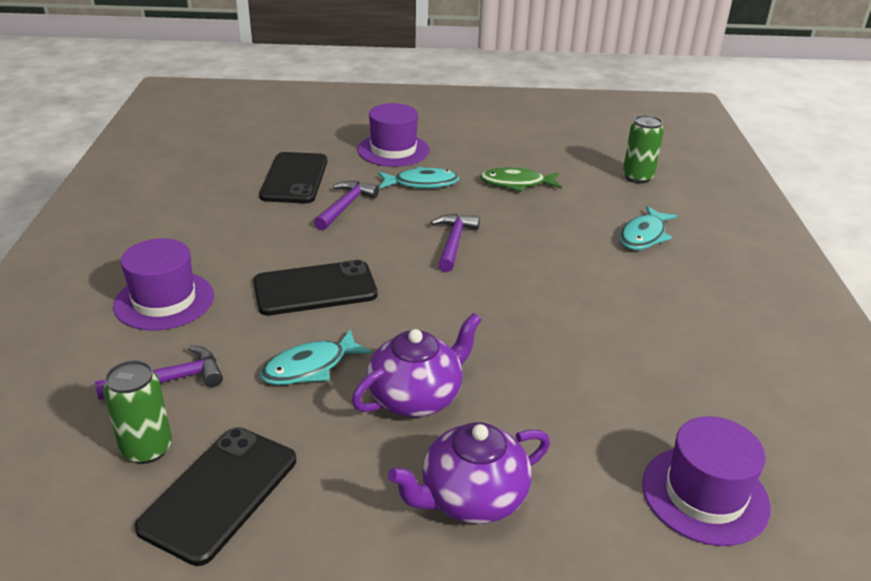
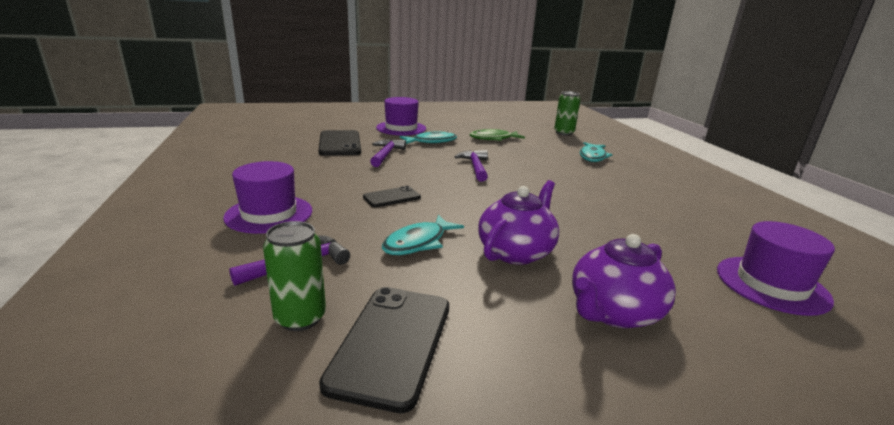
camera: 15 degrees left, 10 degrees down
black phone [253,260,378,316] -> black phone [363,186,421,207], size x0.57

